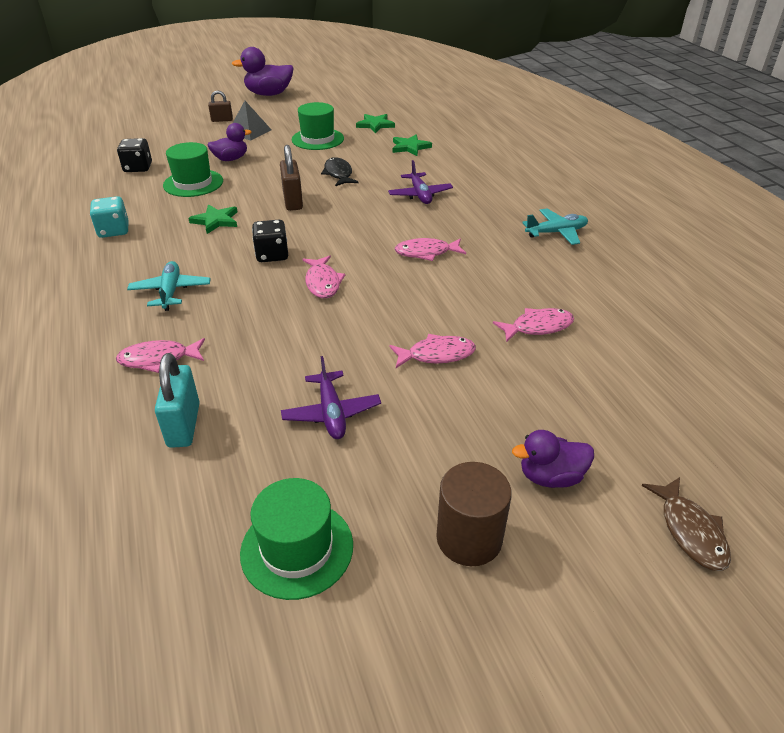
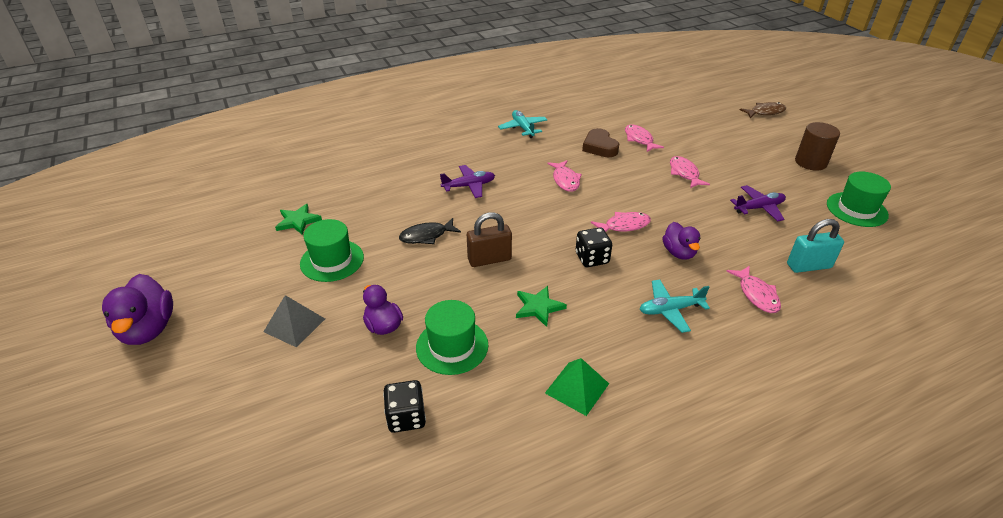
camera: 95 degrees left, 0 degrees up
turquoise dice [90,196,128,238] -> green pyramid [545,358,609,416]
brown padlock [208,91,233,122] -> none
green star [393,134,432,156] -> none
purple duck [512,430,594,488] -> purple duck moved to [662,222,701,260]
none -> brown heart [582,128,619,157]

